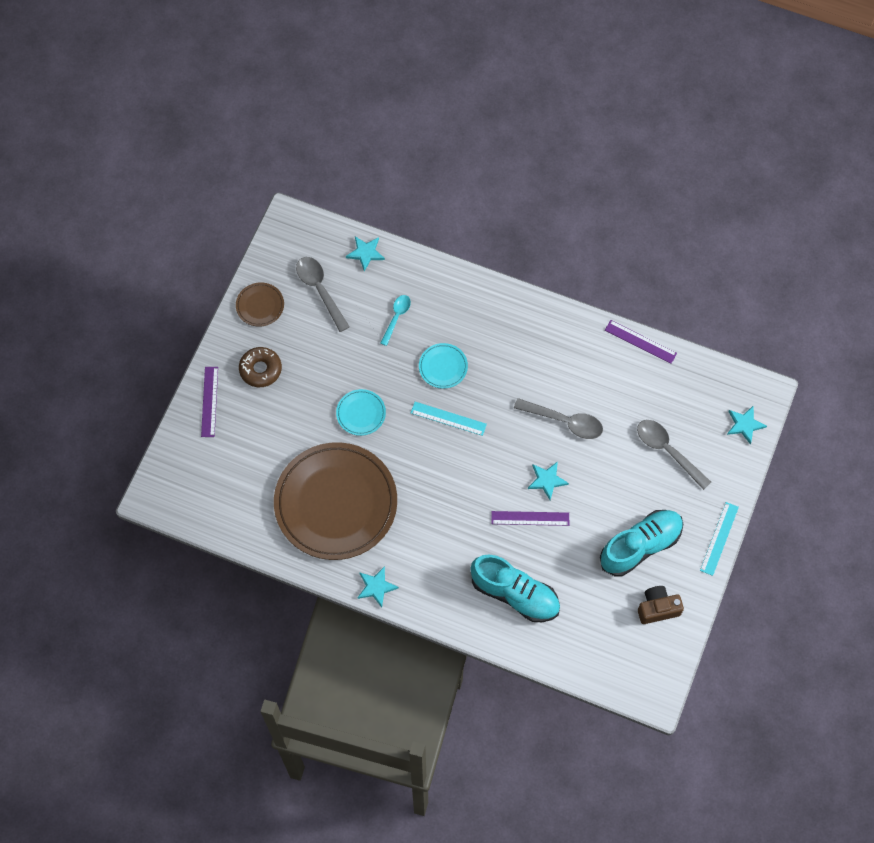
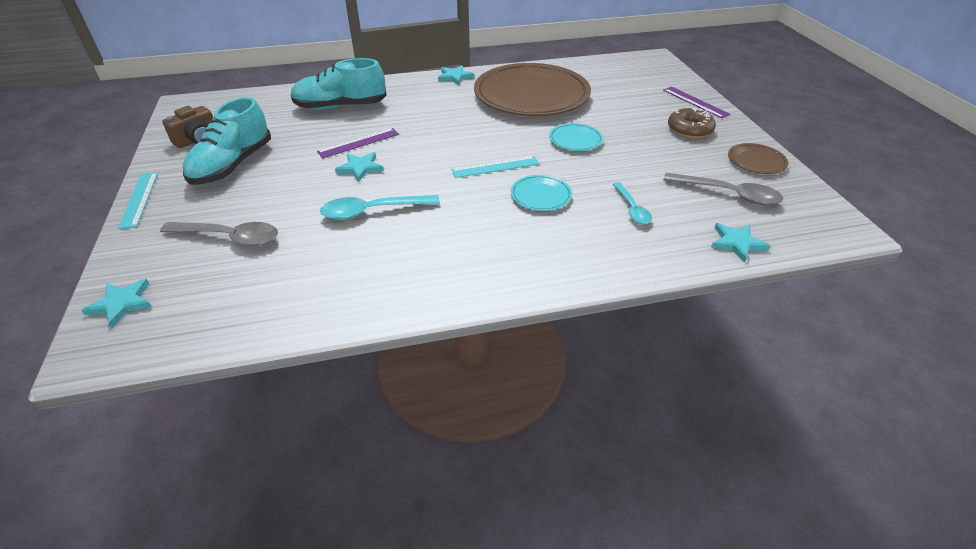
camera: 145 degrees right, 25 degrees down
grey spoon [514,398,603,439] -> turquoise spoon [320,195,440,220]
purple ruler [605,320,677,364] -> none

